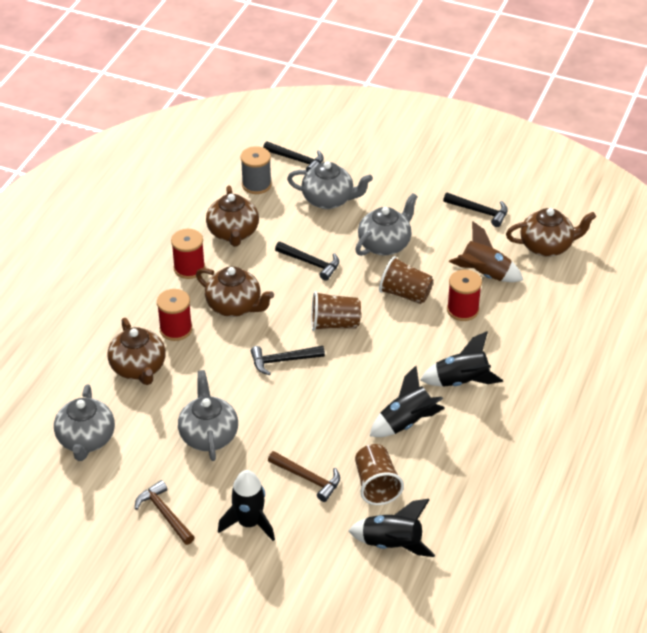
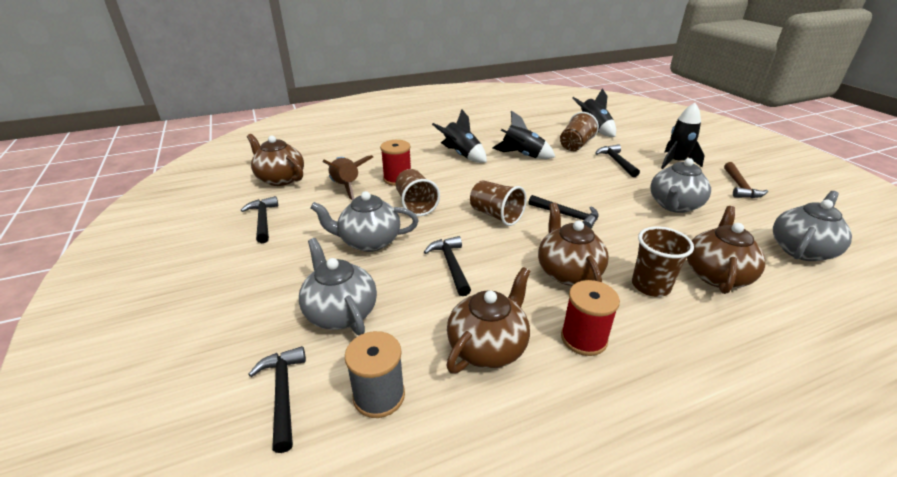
camera: 135 degrees left, 10 degrees down
red spool [157,289,192,341] -> brown cup [632,226,694,297]
brown hammer [268,451,340,502] -> black hammer [595,144,640,177]

